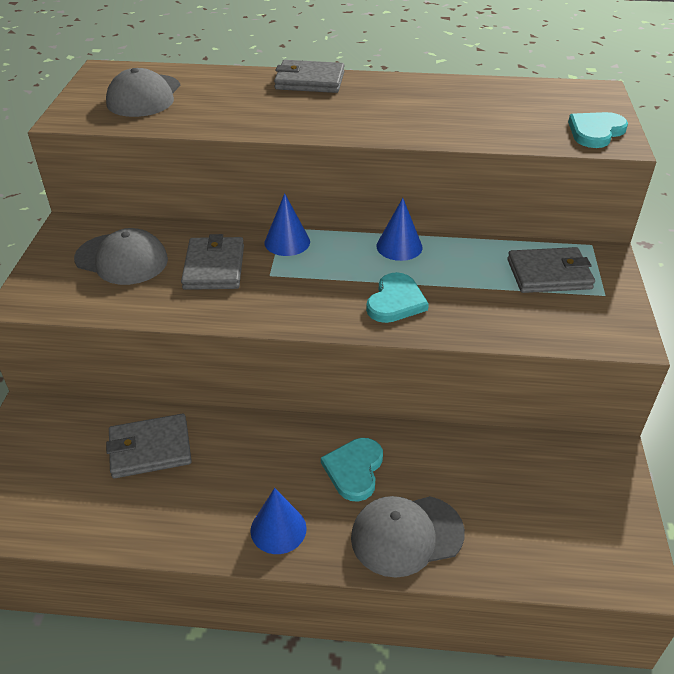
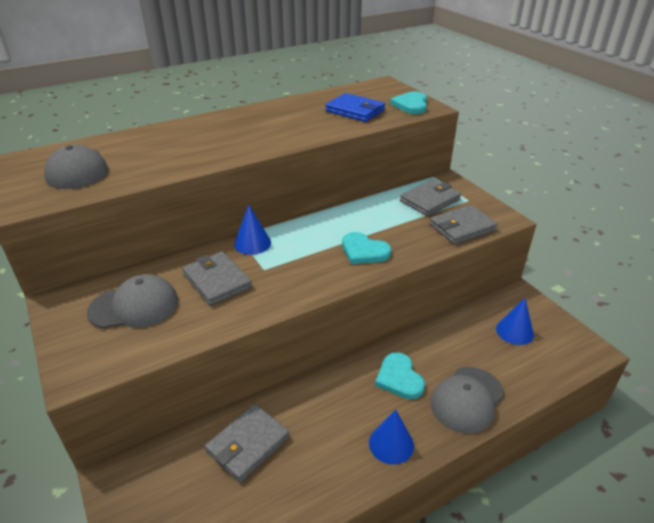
camera: 35 degrees left, 5 degrees down
grey wallet [274,60,345,93] -> grey wallet moved to [429,205,498,245]
turquoise heart [366,272,429,323] -> turquoise heart turned 135 degrees clockwise [342,232,391,264]
blue cone [376,198,422,261] -> blue cone moved to [496,298,534,345]
none -> blue wallet [325,93,385,122]

